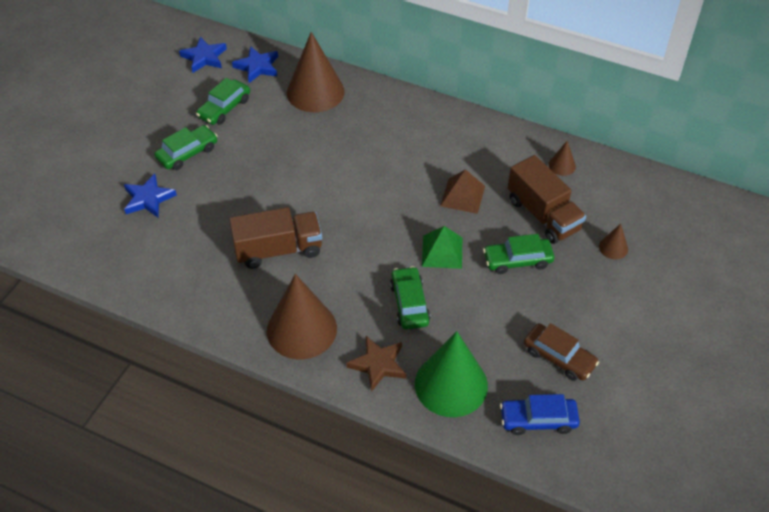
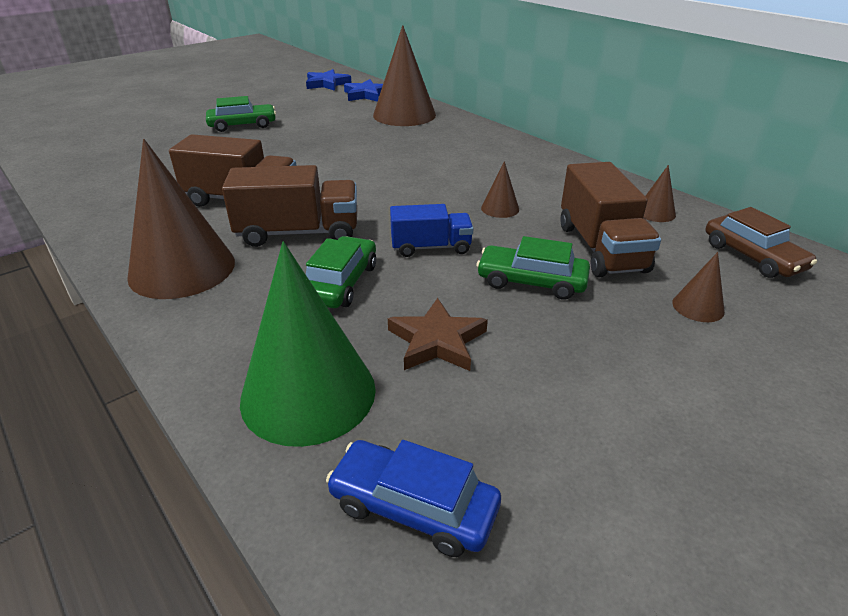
camera: 25 degrees right, 15 degrees down
blue star [124,173,177,217] -> none
green car [196,78,250,125] -> none
brown star [346,336,406,392] -> brown star moved to [388,298,488,371]
green pyramid [422,226,462,269] -> blue truck [390,204,474,257]
brown pyramid [440,169,485,214] -> brown cone [481,161,519,218]
brown car [524,323,599,381] -> brown car moved to [705,207,817,278]
none -> brown truck [222,165,357,247]

